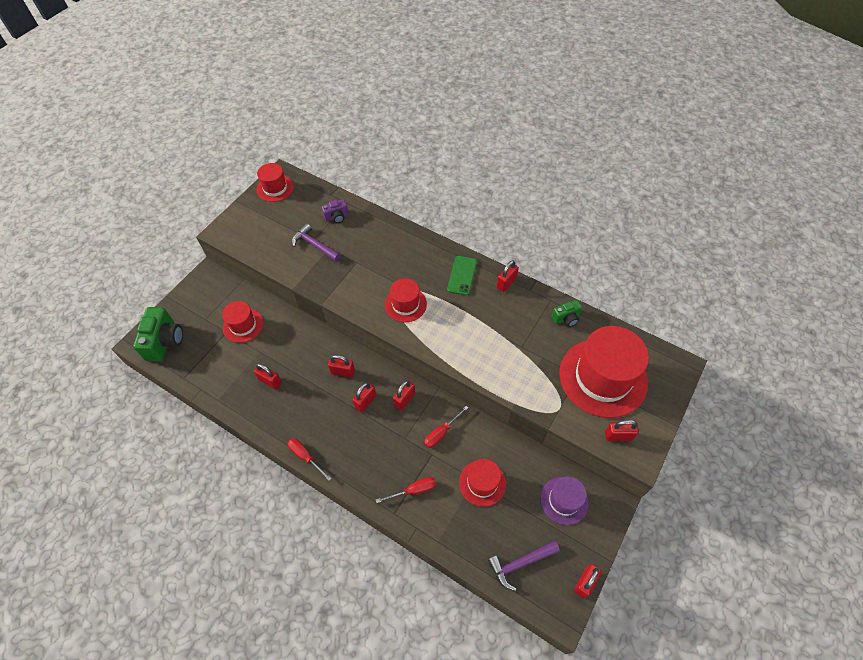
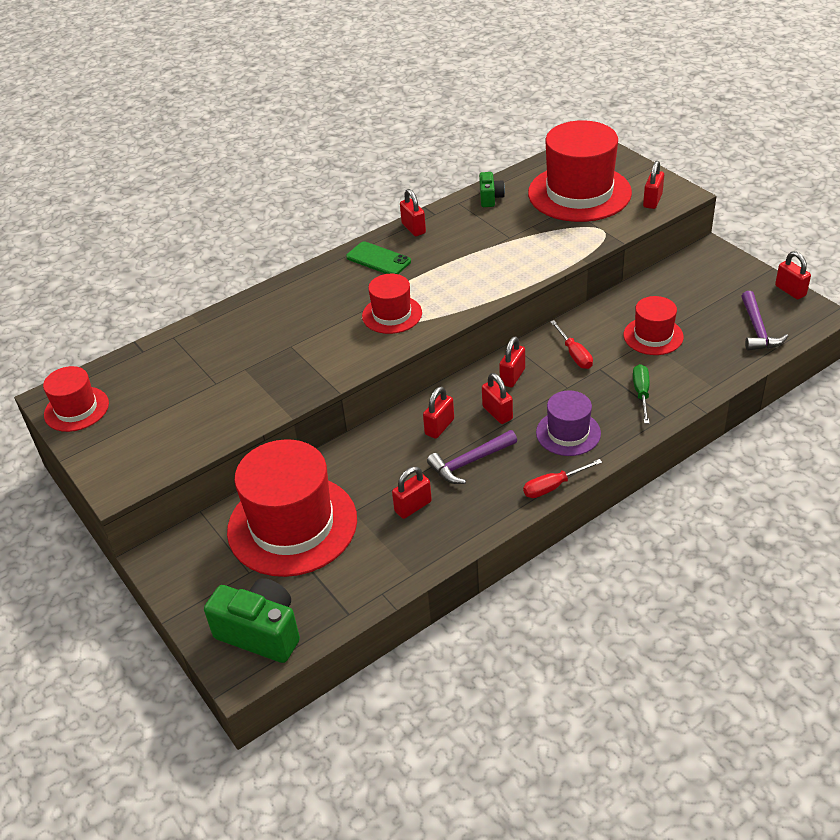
camera: 65 degrees left, 15 degrees down
red hat [222,301,264,343] -> red hat [227,439,357,577], size x1.91
purple hammer [292,223,341,262] -> purple hammer moved to [427,430,517,484]
purple camera [322,199,349,223] -> none
red screwdriver [376,477,436,503] -> green screwdriver [633,364,650,424]
red padlock [393,380,415,411] -> red padlock turned 60 degrees clockwise [499,337,525,387]
purple hat [540,476,589,525] -> purple hat moved to [536,390,601,456]

